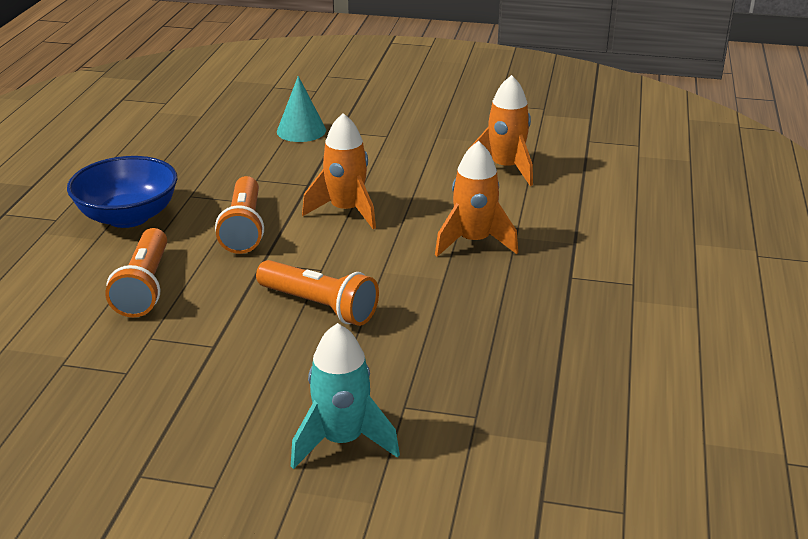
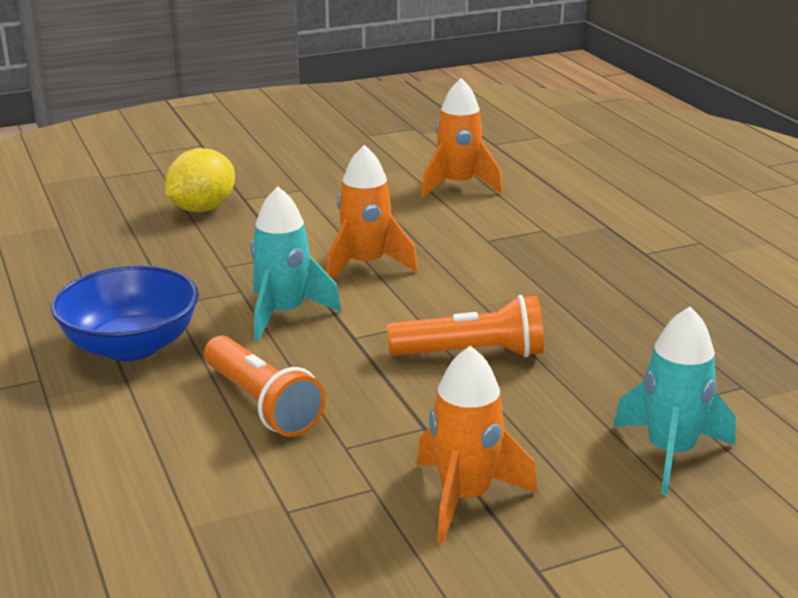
camera: 35 degrees left, 5 degrees down
orange flashlight [215,176,264,254] -> turquoise rocket [250,186,342,341]
turquoise cone [277,76,326,142] -> yellow lemon [165,148,235,212]
orange rocket [435,141,518,257] -> orange rocket moved to [417,346,537,543]

